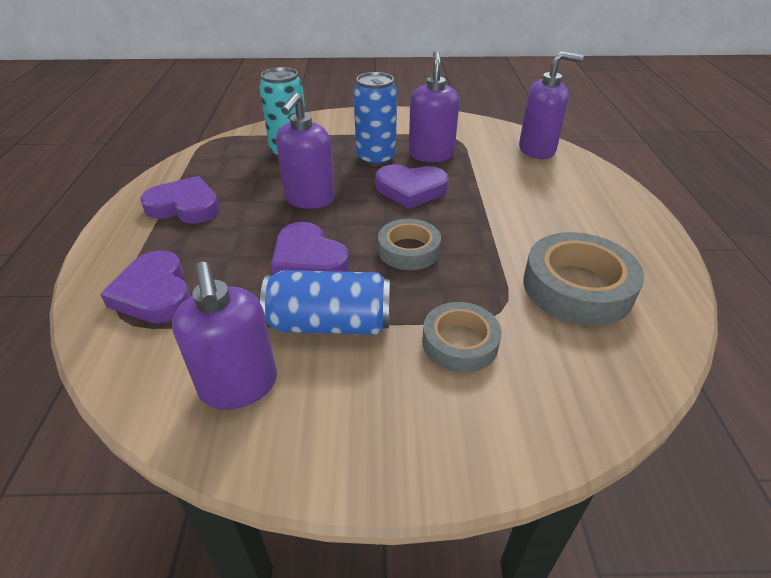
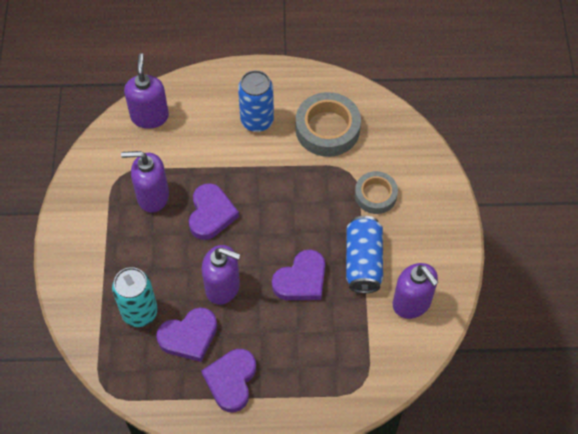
camera: 90 degrees left, 20 degrees up
purple heart [100,251,191,323] -> purple heart moved to [156,307,217,362]
purple soap dispenser [172,262,277,410] -> purple soap dispenser turned 75 degrees clockwise [393,263,439,319]
blue can [353,72,397,166] -> blue can moved to [238,70,274,132]
grey tape [378,219,441,270] -> none

